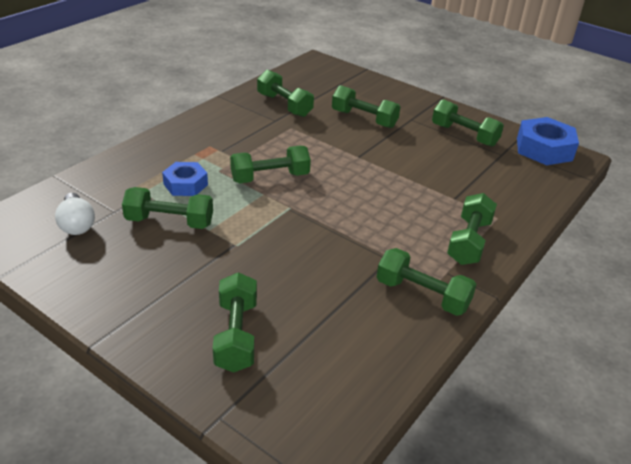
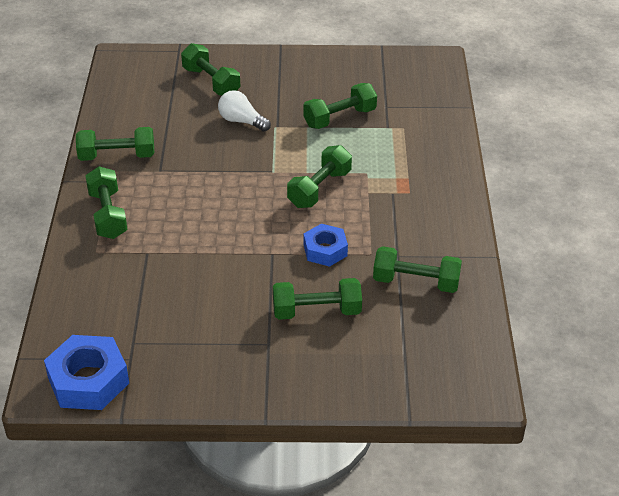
camera: 145 degrees right, 5 degrees up
white light bulb [55,193,95,235] -> white light bulb moved to [218,90,271,132]
blue nut [162,162,208,196] -> blue nut moved to [304,224,348,267]
green dumbbell [432,99,504,147] -> none

